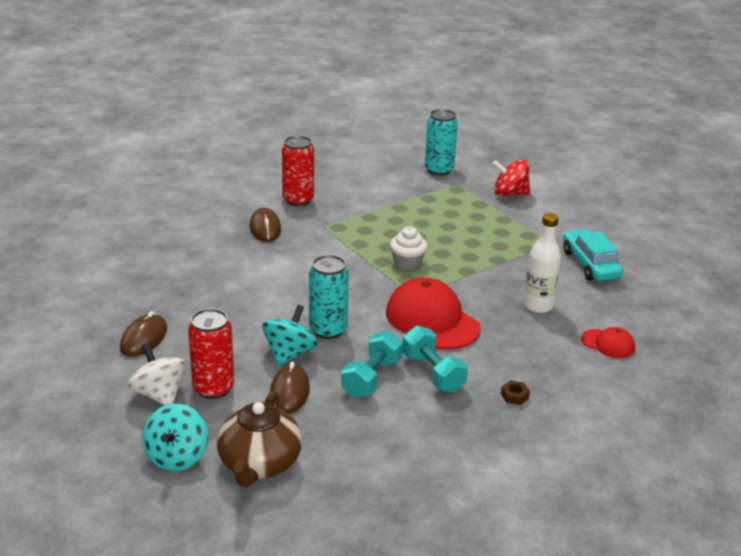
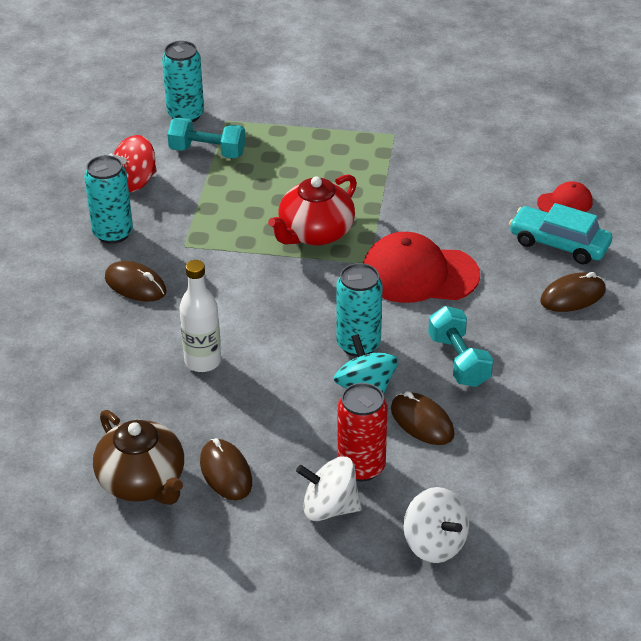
camera: 45 degrees left, 10 degrees up
turquoise spinning top [142,403,208,471] -> white spinning top [404,487,469,563]
brown teapot [217,390,302,487] -> brown teapot moved to [93,410,184,505]
red can [282,136,314,206] -> turquoise can [84,155,133,244]
white cupcake [390,227,428,270] -> red teapot [268,174,357,246]
turquoise dumbbell [402,326,468,393] -> turquoise dumbbell moved to [167,117,246,159]
red spinning top [492,159,530,196] -> red spinning top moved to [109,135,157,192]
brown nut [501,380,530,405] -> brown mouse [540,272,606,312]
white bottle [523,213,561,313] -> white bottle moved to [179,260,221,372]
turquoise car [563,229,623,281] -> turquoise car moved to [509,203,612,265]

